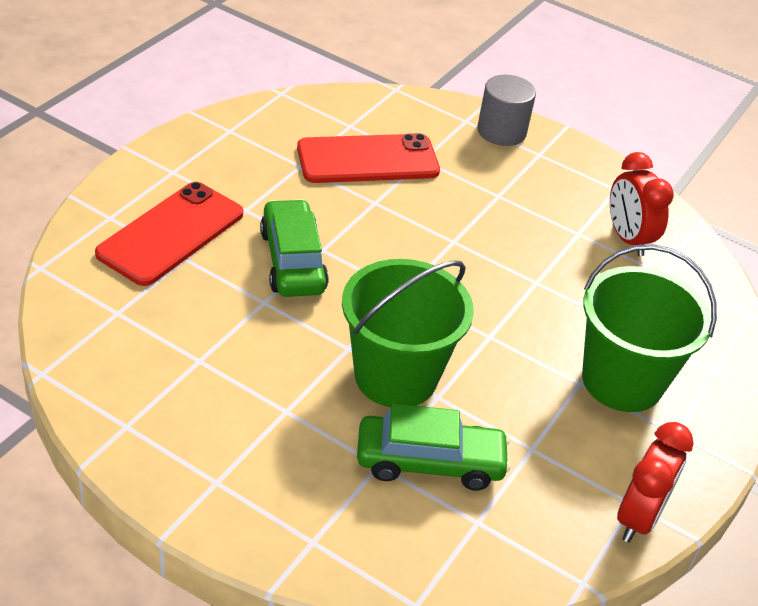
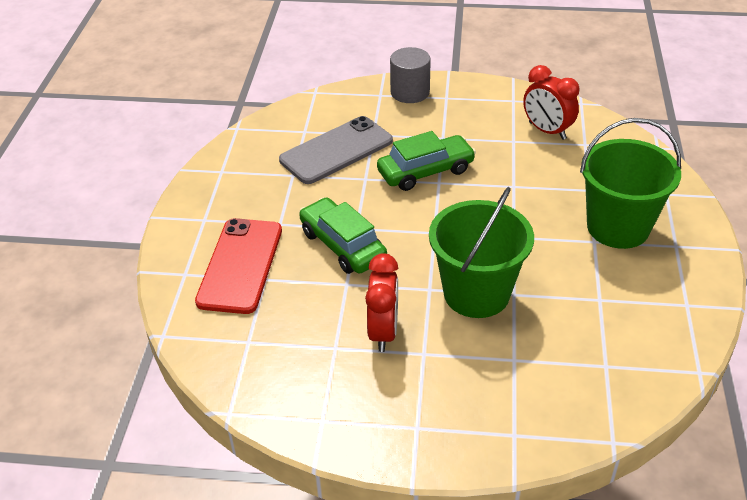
camera: 20 degrees left, 0 degrees up
red phone [297,133,440,183] -> grey phone [279,116,393,184]
green car [357,403,511,490] -> green car moved to [377,131,476,191]
red clock [617,422,694,542] -> red clock moved to [365,254,398,352]

